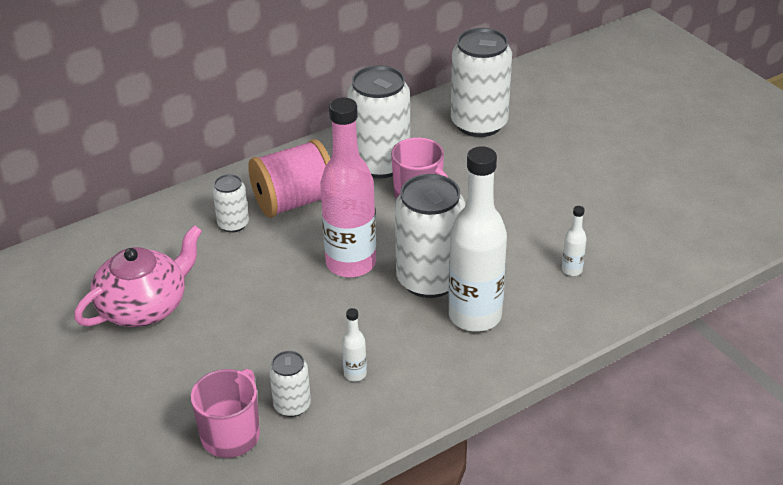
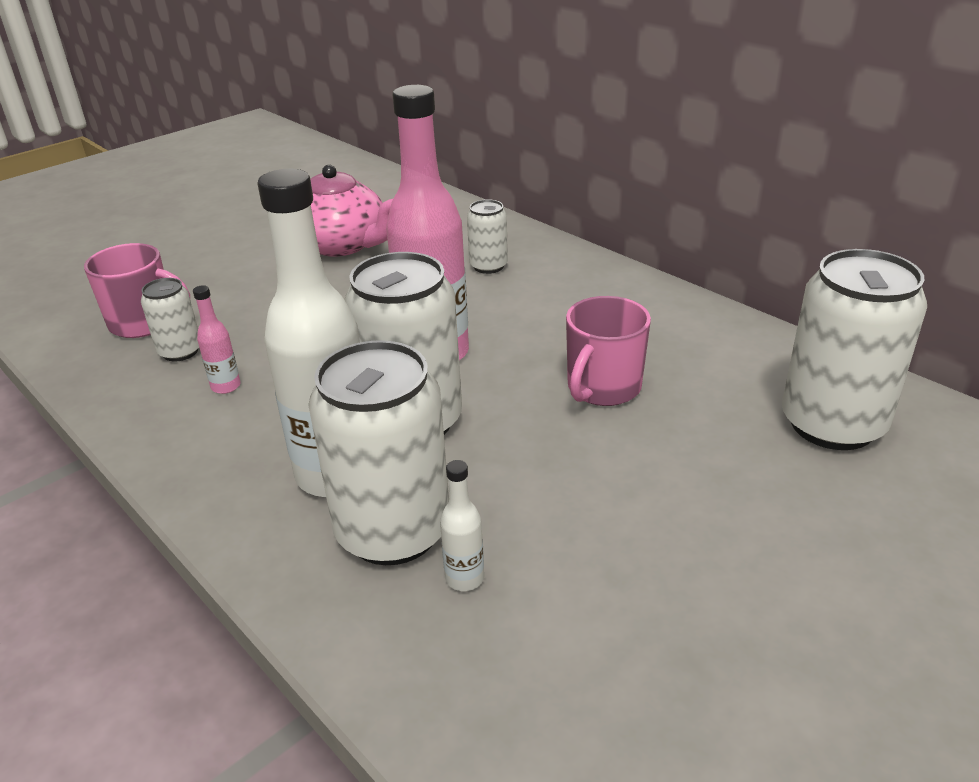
camera: 80 degrees right, 5 degrees down
pink spool [248,139,330,218] -> none
white bottle [342,308,367,381] -> pink bottle [193,285,241,394]
white can [347,65,410,179] -> white can moved to [308,340,449,565]

